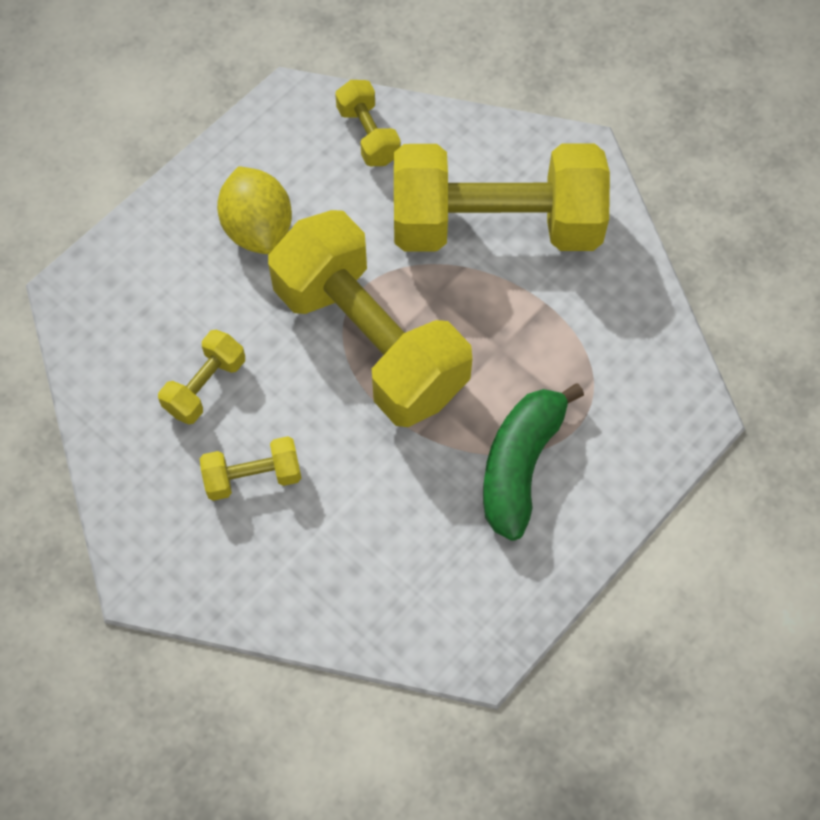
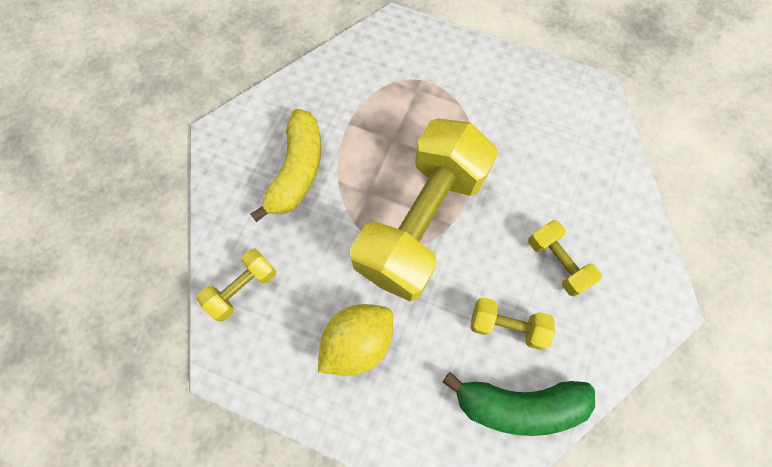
camera: 110 degrees left, 5 degrees up
yellow dumbbell [394,143,610,251] -> yellow banana [250,109,321,222]
green banana [483,383,584,541] -> green banana moved to [443,372,595,436]

